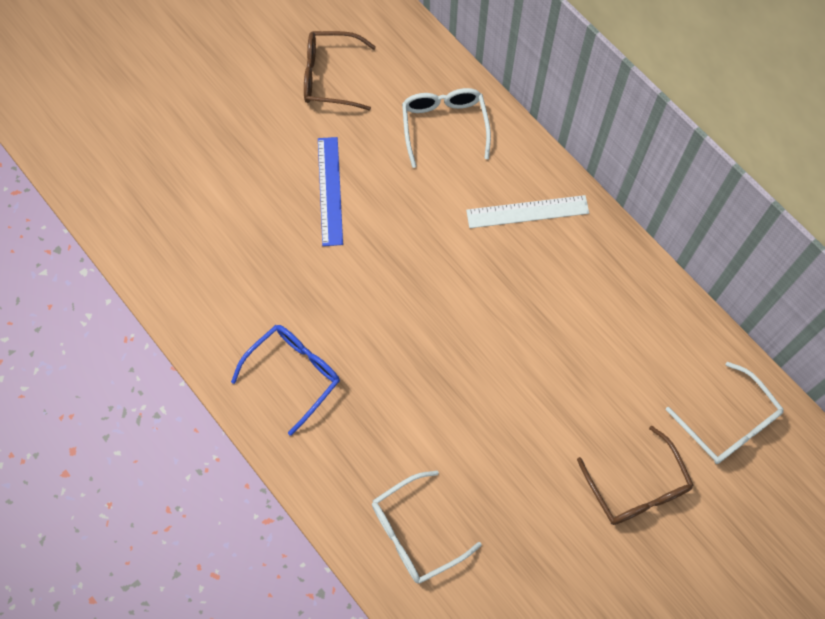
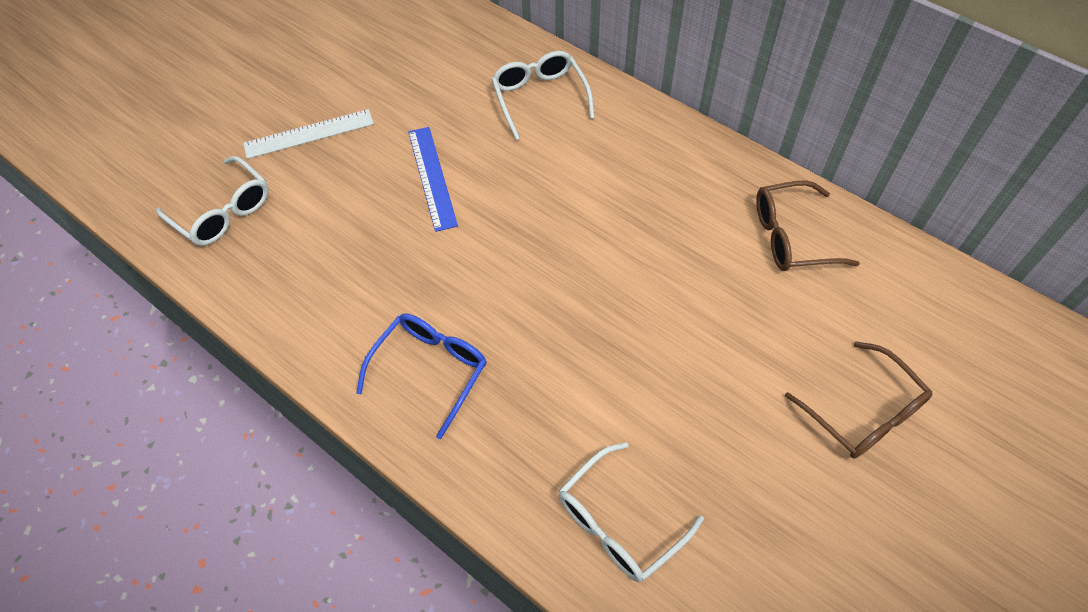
camera: 10 degrees left, 10 degrees down
brown glasses [304,31,376,111] -> brown glasses moved to [756,180,860,271]
white ruler [466,195,589,228] -> white ruler moved to [243,109,374,159]
white glasses [666,362,784,464] -> white glasses moved to [156,156,269,246]

